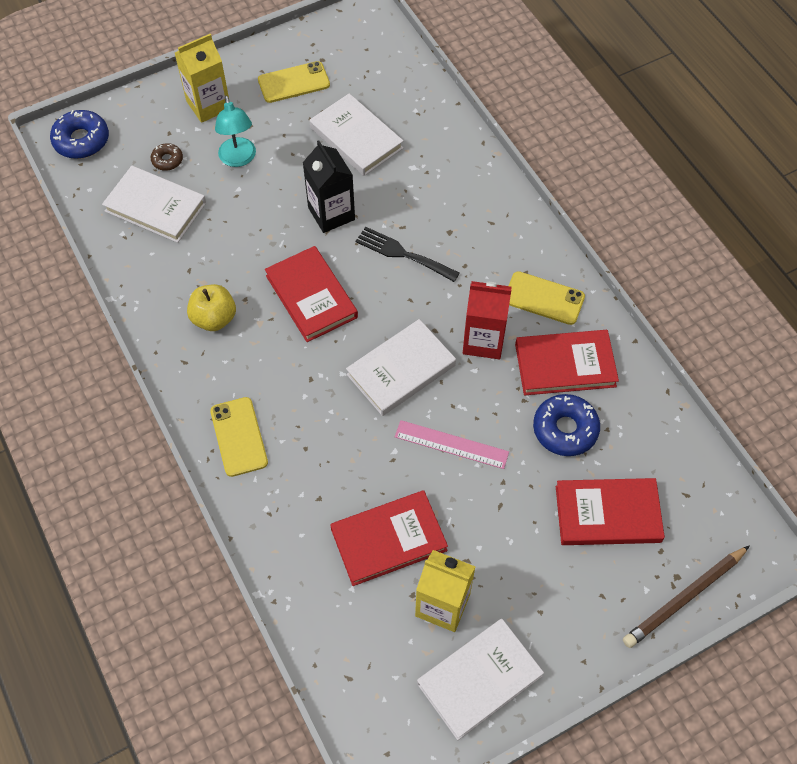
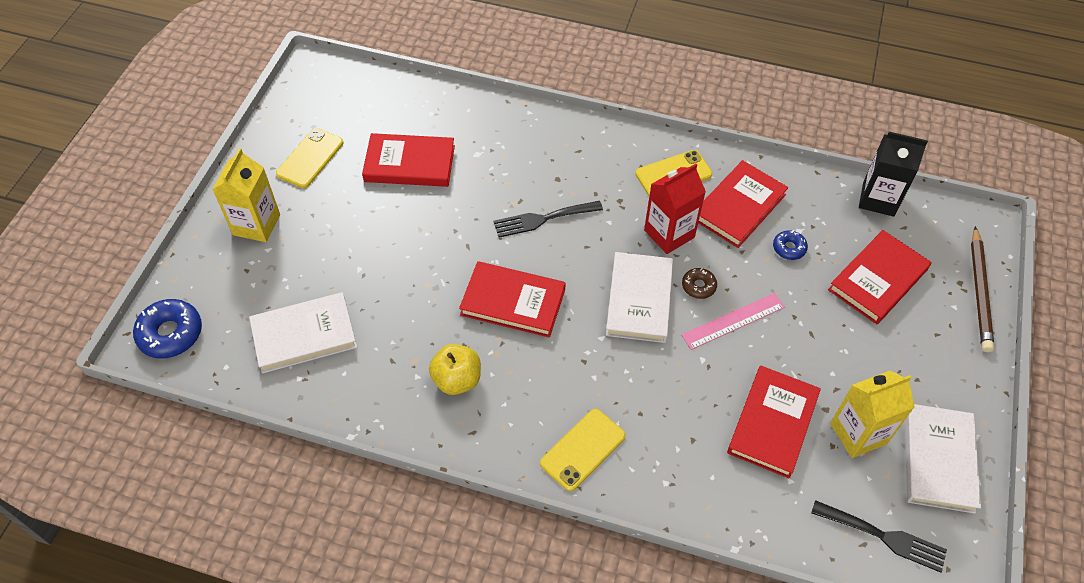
camera: 45 degrees left, 5 degrees down
brown donut [150,143,183,171] -> brown donut moved to [682,268,717,299]
yellow phone [210,397,268,477] -> yellow phone turned 75 degrees counterclockwise [540,409,626,491]
turquoise lamp [215,96,256,167] -> none
black carton [303,141,355,233] -> black carton moved to [859,132,928,217]
white book [310,93,403,176] -> red book [362,133,455,187]
blue donut [533,394,600,456] -> blue donut [773,230,808,260], size x0.55
none -> black fork [811,500,947,573]

